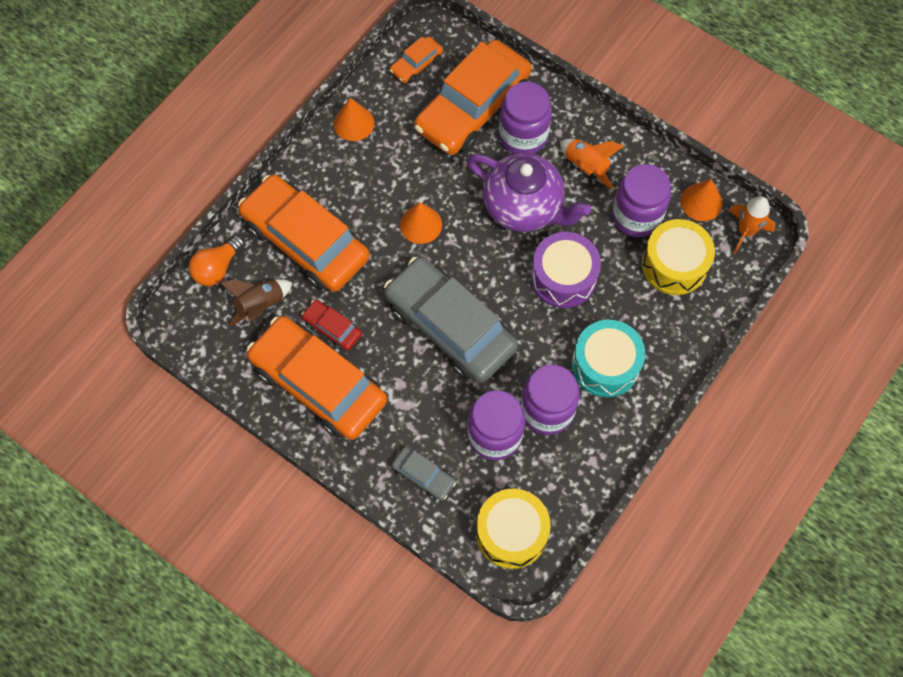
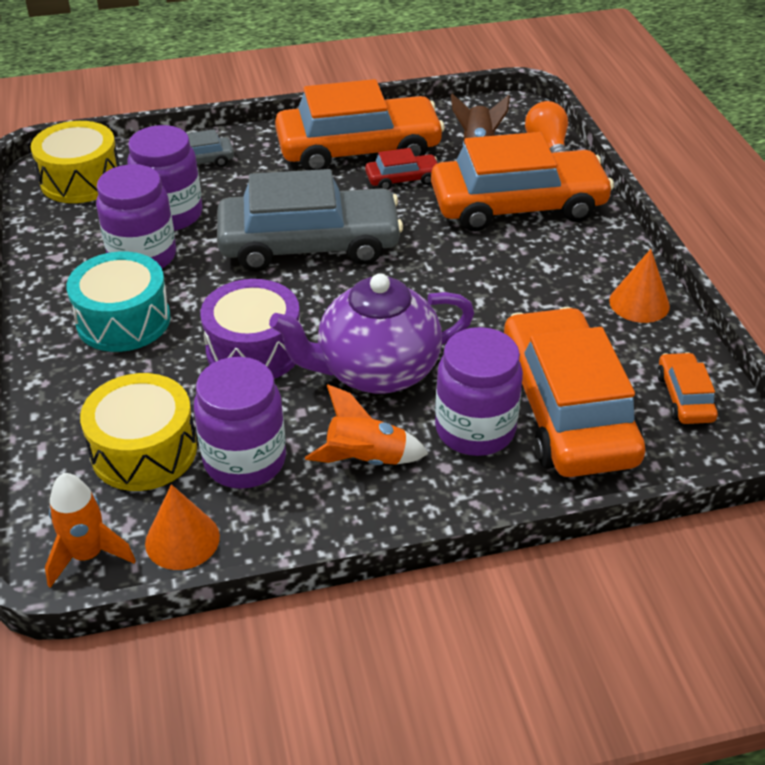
camera: 130 degrees right, 25 degrees down
orange cone [400,202,442,244] -> none

